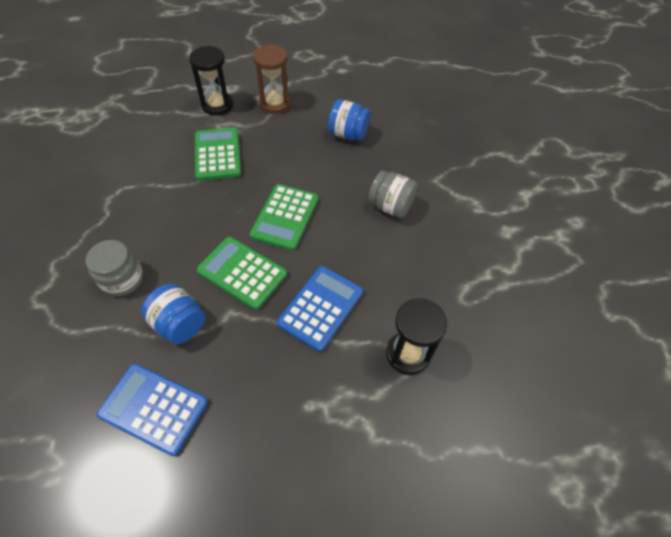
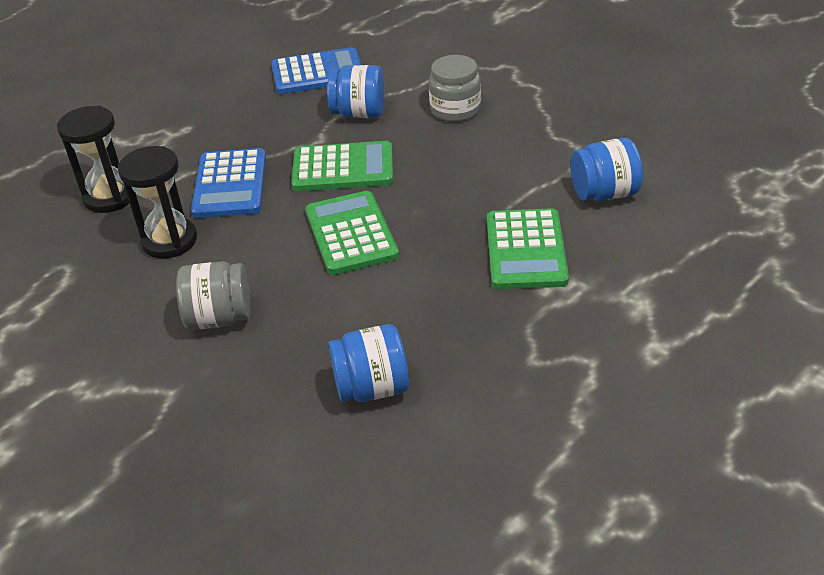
camera: 150 degrees right, 15 degrees down
black hourglass [189,46,233,116] -> black hourglass moved to [118,146,197,258]
green calculator [195,128,241,181] -> green calculator turned 45 degrees clockwise [487,208,569,289]
brown hourglass [253,44,291,114] -> none
none -> blue jar [571,138,643,201]

